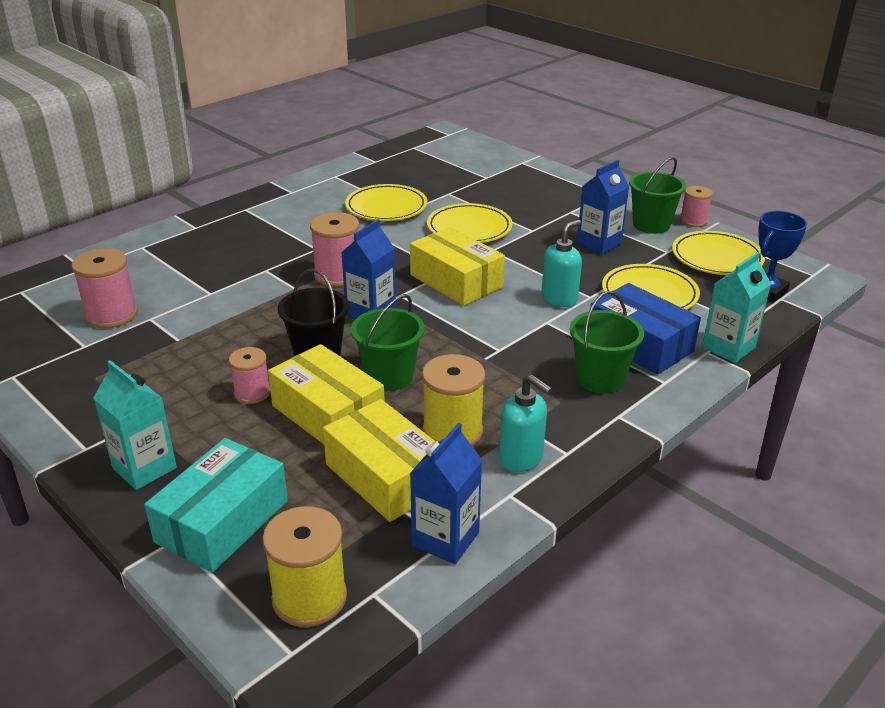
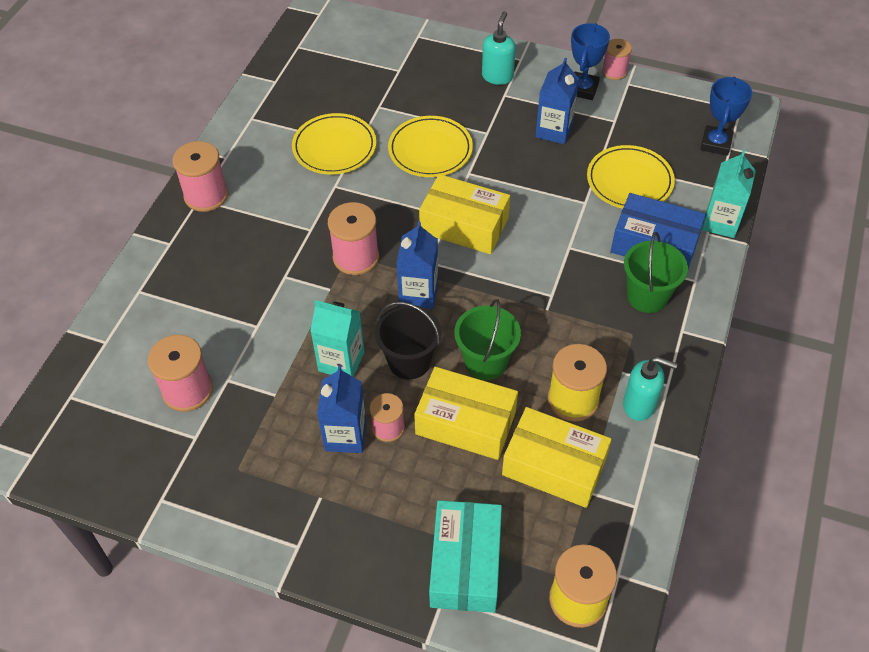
camera: 25 degrees left, 20 degrees up
turquoise carton [93,360,177,490] -> turquoise carton moved to [310,300,364,377]
blue carton [410,423,482,564] -> blue carton moved to [317,366,366,453]
turquoise soap dispenser [541,220,582,307] -> turquoise soap dispenser moved to [482,11,516,85]
green bucket [629,157,686,234] -> blue trophy [571,23,610,100]
yellow plate [672,231,765,275] -> none
none -> pink spool [173,141,228,212]

